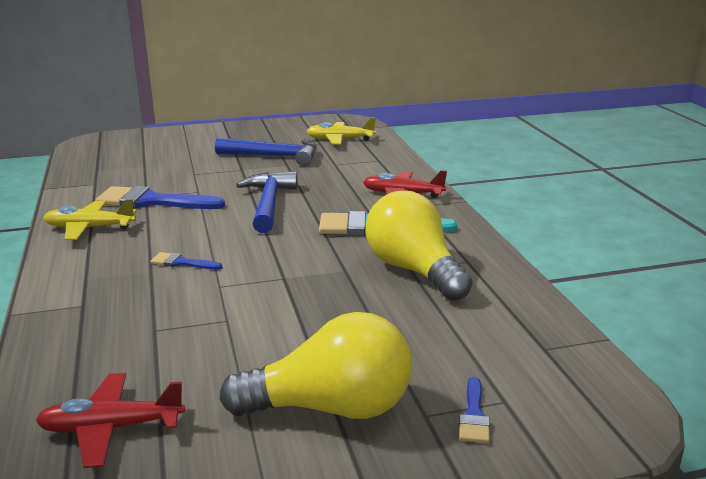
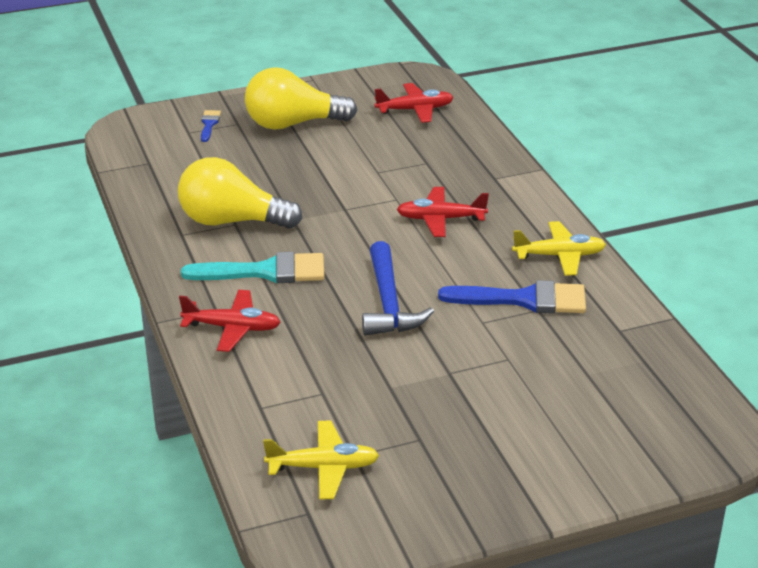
camera: 175 degrees right, 10 degrees up
blue brush [151,252,222,270] -> red plane [397,187,489,237]
blue hammer [215,138,317,166] -> none
yellow light bulb [365,190,473,301] -> yellow light bulb turned 135 degrees clockwise [178,157,302,229]

